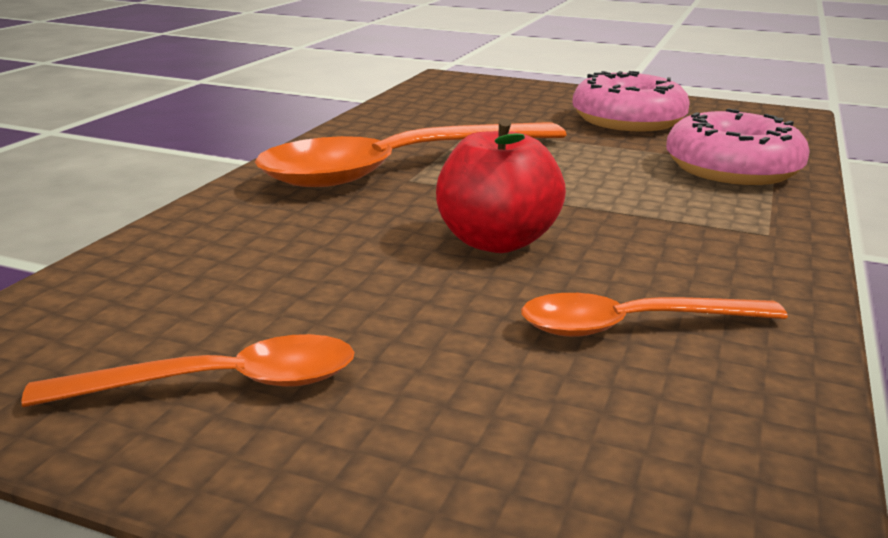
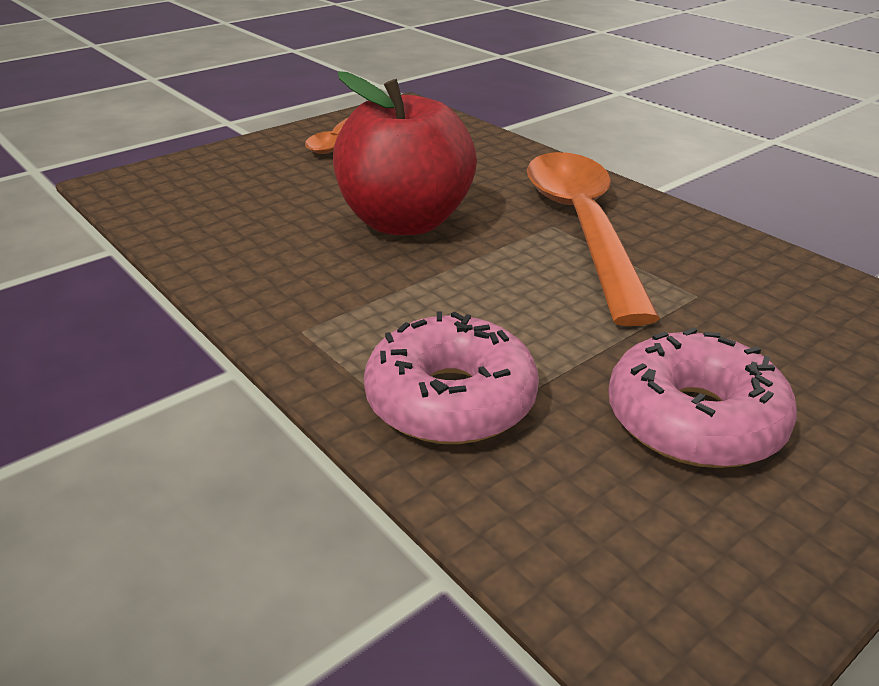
camera: 120 degrees right, 10 degrees up
red apple [436,119,566,253] -> red apple [333,71,477,235], size x1.55
orange spoon [521,293,788,337] -> none

